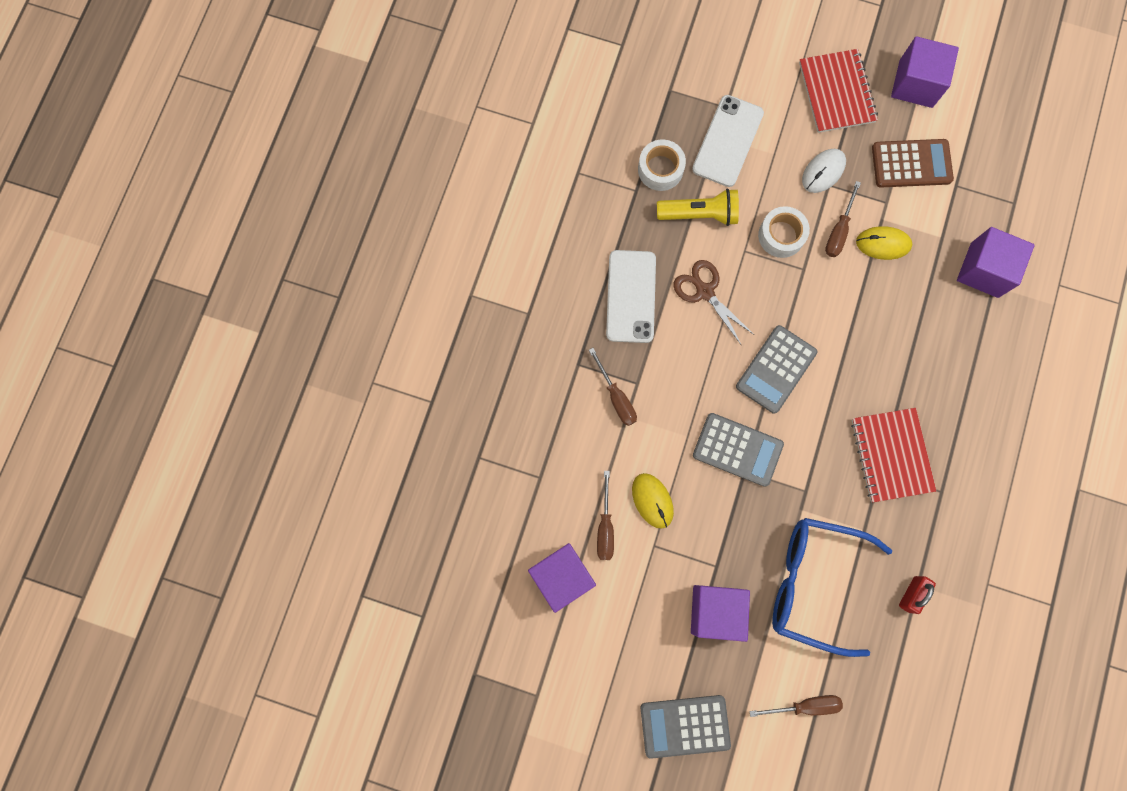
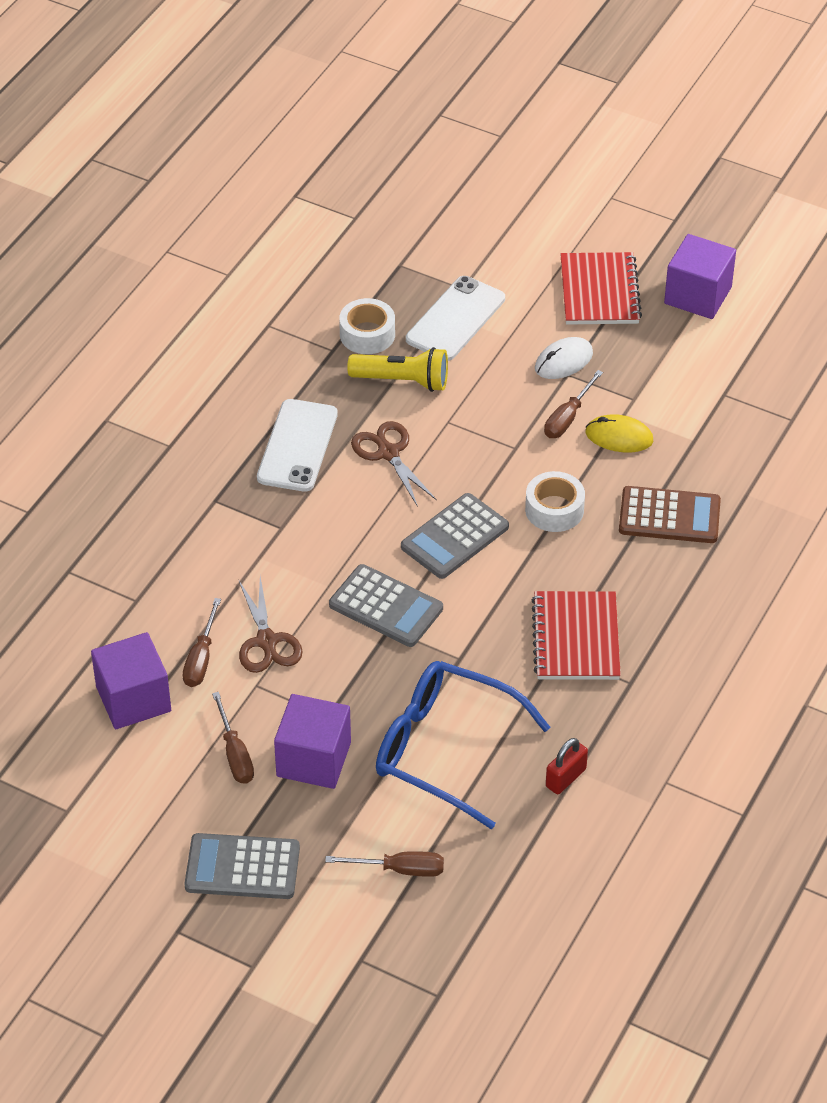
camera: 10 degrees right, 30 degrees down
brown screwdriver [589,348,637,426] -> brown screwdriver moved to [212,692,254,784]
yellow mouse [632,473,674,529] -> brown scissors [238,576,303,673]
white tape [758,206,810,258] -> white tape moved to [525,471,585,532]
brown calculator [872,139,954,188] -> brown calculator moved to [619,486,721,543]
purple cube [957,227,1035,298] -> none

